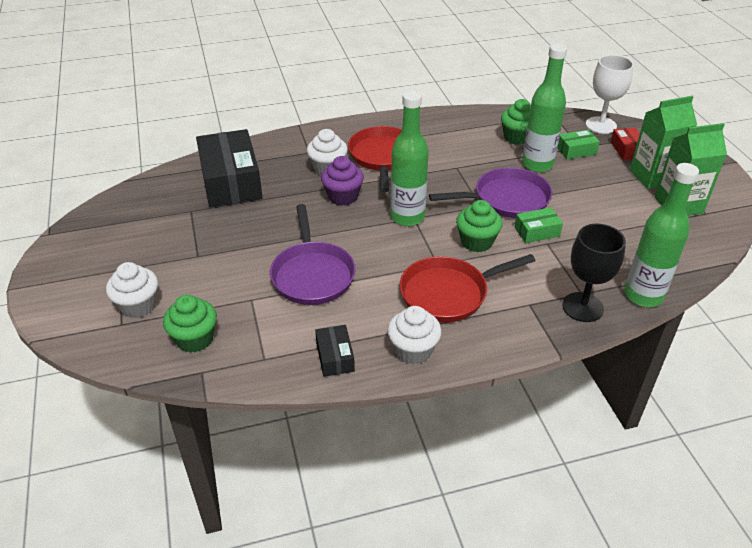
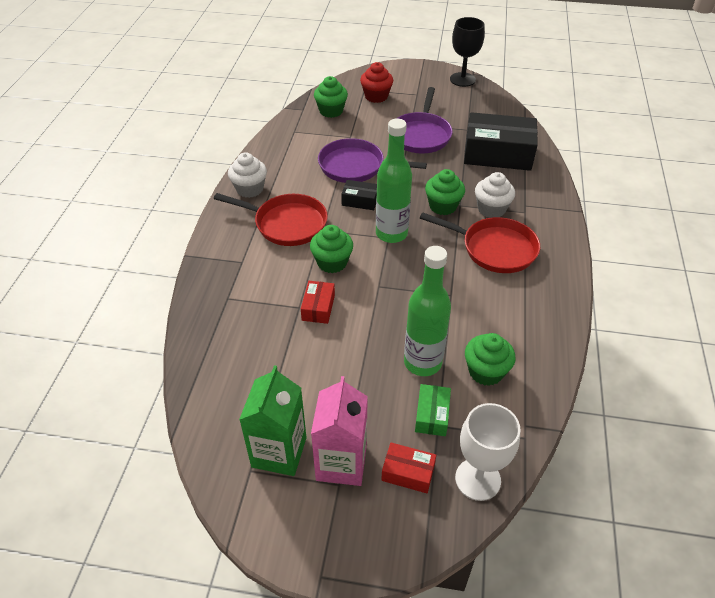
camera: 115 degrees right, 5 degrees up
white cupcake [106,262,158,318] -> red cupcake [360,62,393,103]
black box [315,325,355,377] -> black box moved to [341,180,377,210]
purple cupcake [321,156,364,206] -> green cupcake [425,169,465,215]
red pan [399,254,535,322] -> red pan turned 105 degrees clockwise [214,193,328,246]
purple pan [429,167,552,218] -> purple pan moved to [396,87,453,153]
green box [515,207,563,243] -> red box [301,281,335,324]
black goblet [562,224,626,322] -> black goblet moved to [450,17,485,87]
green bottle [625,163,699,307] -> none
green carton [630,96,697,189] -> pink carton [311,376,368,486]

